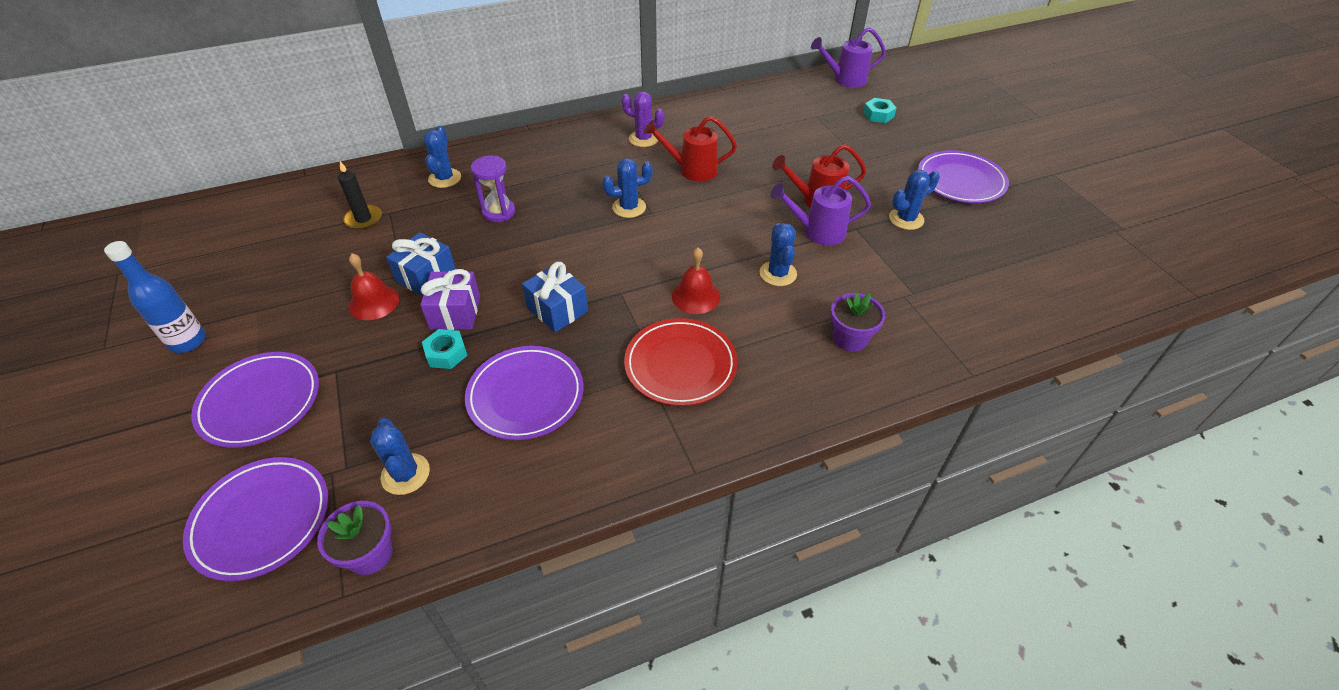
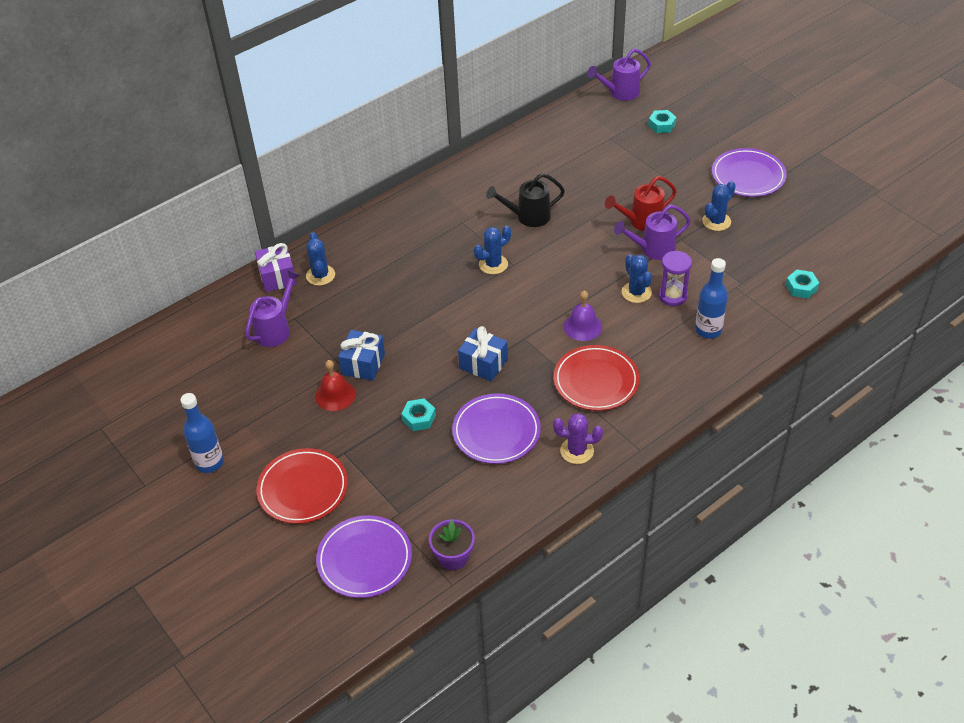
camera: 15 degrees left, 0 degrees up
purple plate [191,352,319,448] -> red plate [256,448,348,524]
black candle [338,161,382,230] -> purple watering can [245,270,300,347]
blue cactus [370,418,430,495] -> none
purple gift [420,269,480,330] -> purple gift moved to [255,243,296,292]
purple hourglass [471,155,515,222] -> purple hourglass moved to [658,250,692,306]
purple cactus [622,92,664,147] -> purple cactus moved to [553,413,603,464]
red watering can [644,116,737,182] -> black watering can [486,173,565,227]
red bell [672,247,720,314] -> purple bell [564,291,602,341]
purple flower pot [830,293,885,352] -> blue bottle [695,258,728,339]
none -> turquoise nut [786,270,819,299]

